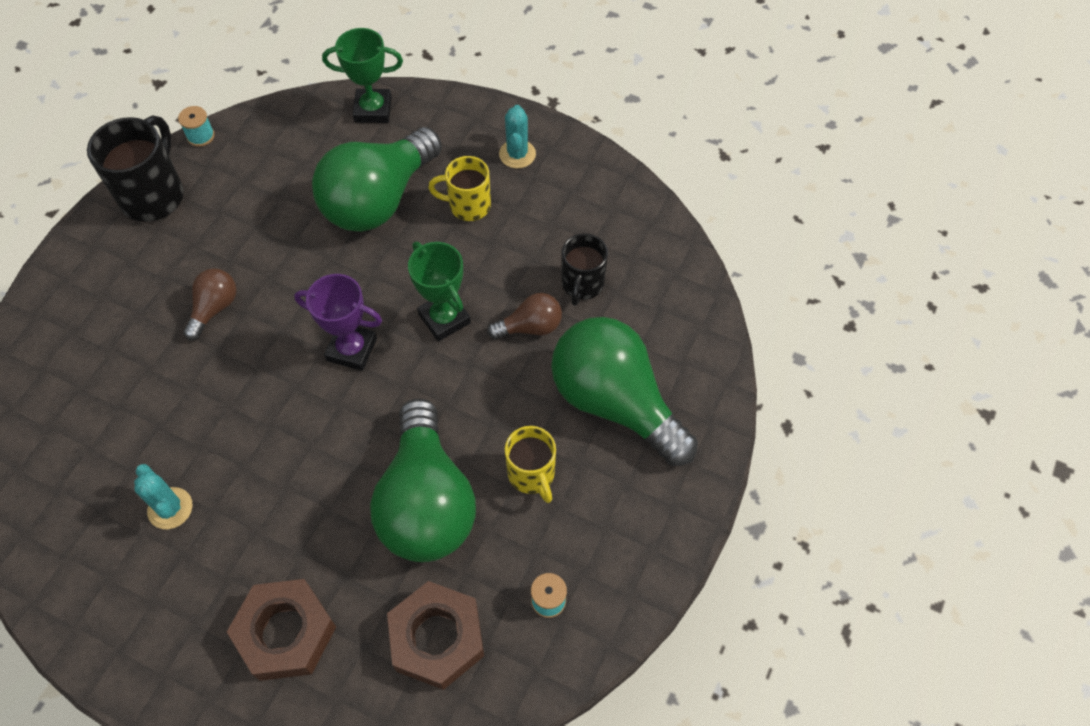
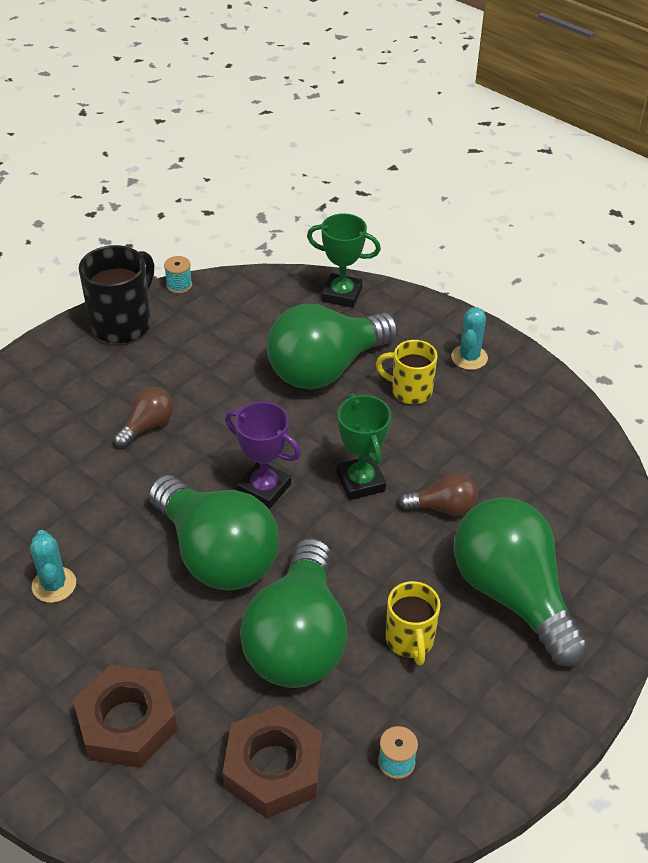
camera: 15 degrees right, 15 degrees down
black mug [562,233,608,306] -> none
none -> green light bulb [148,475,279,591]

